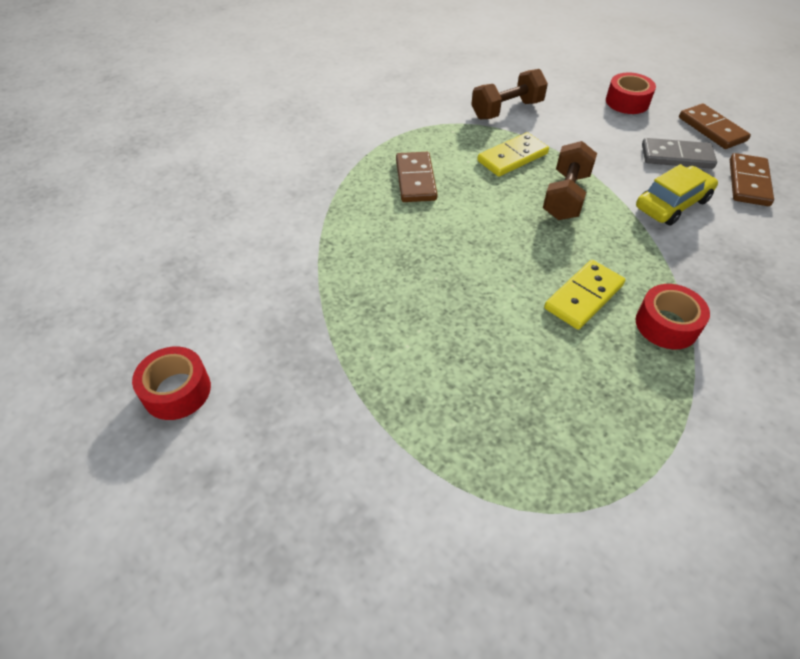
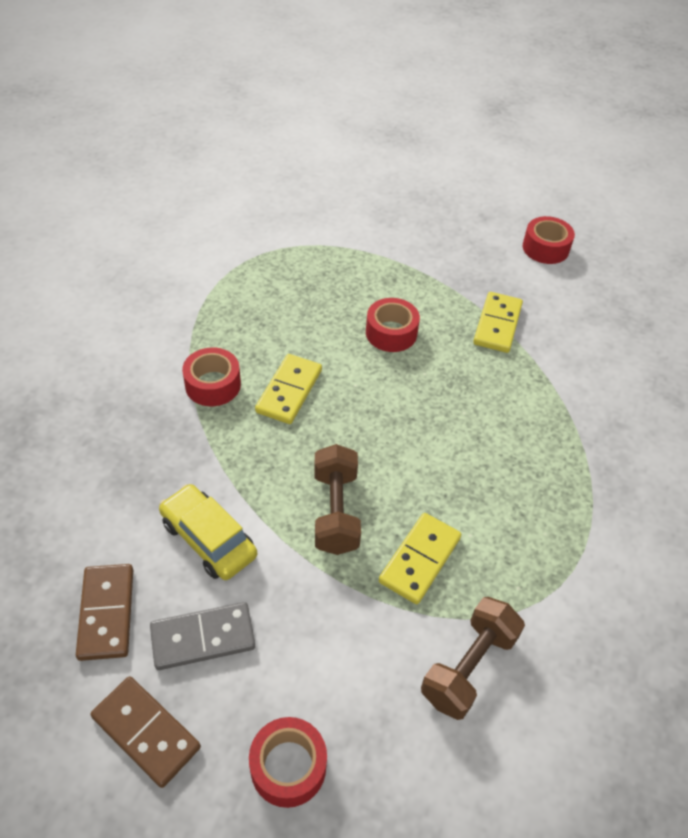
camera: 155 degrees right, 0 degrees up
brown domino [396,152,437,202] -> none
yellow car [636,164,718,226] -> yellow car turned 105 degrees clockwise [159,484,257,580]
none -> red tape [366,298,420,352]
none -> yellow domino [473,292,523,353]

